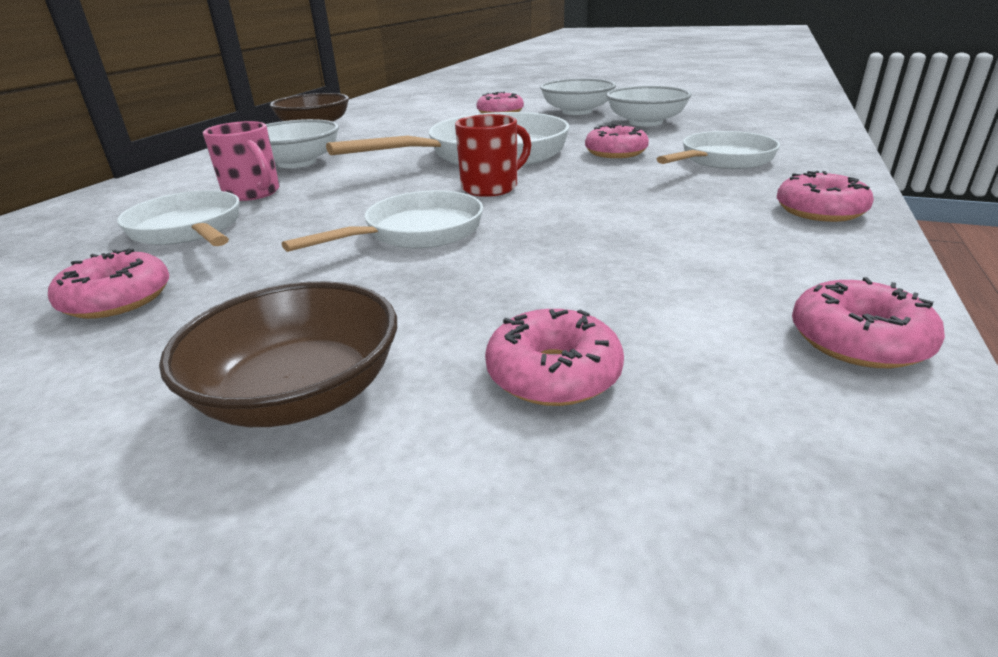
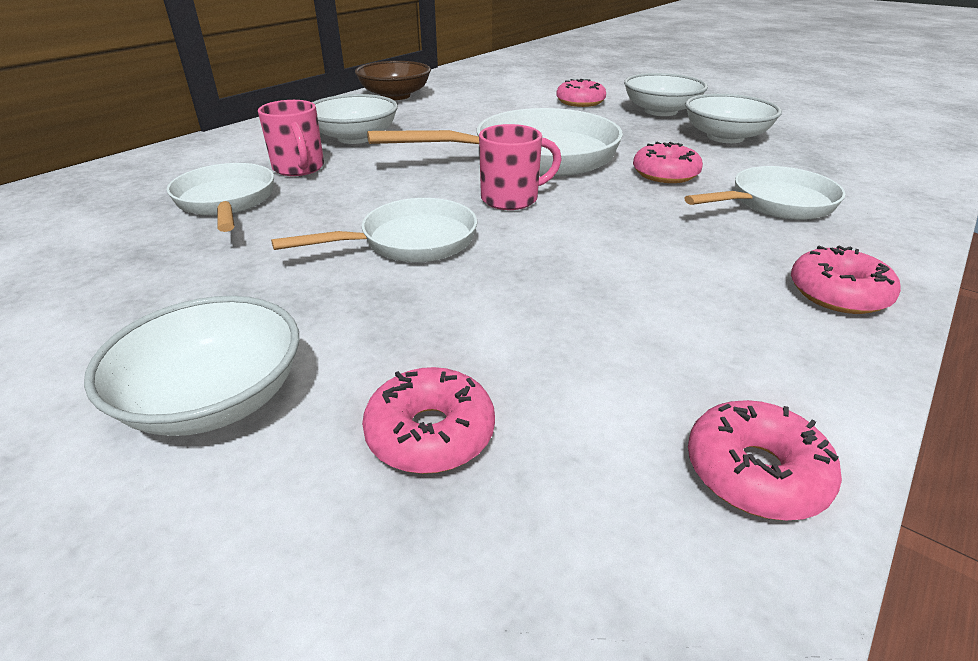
camera: 15 degrees right, 5 degrees up
pink donut [48,248,169,319] -> none
brown bowl [159,281,397,427] -> white bowl [84,296,299,436]
red mug [455,114,531,197] -> pink mug [479,124,562,210]

